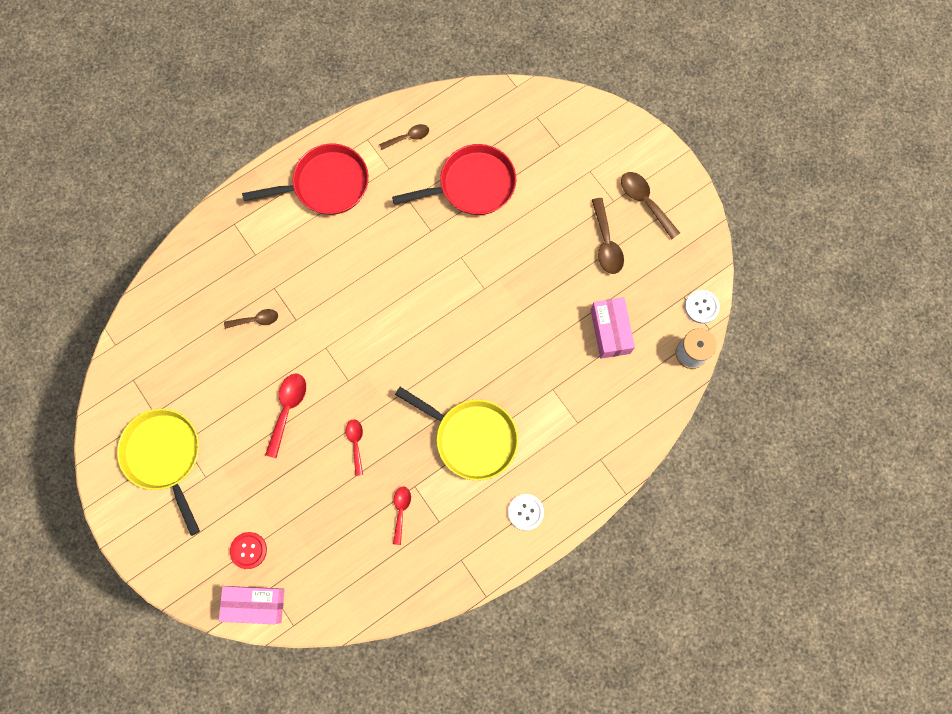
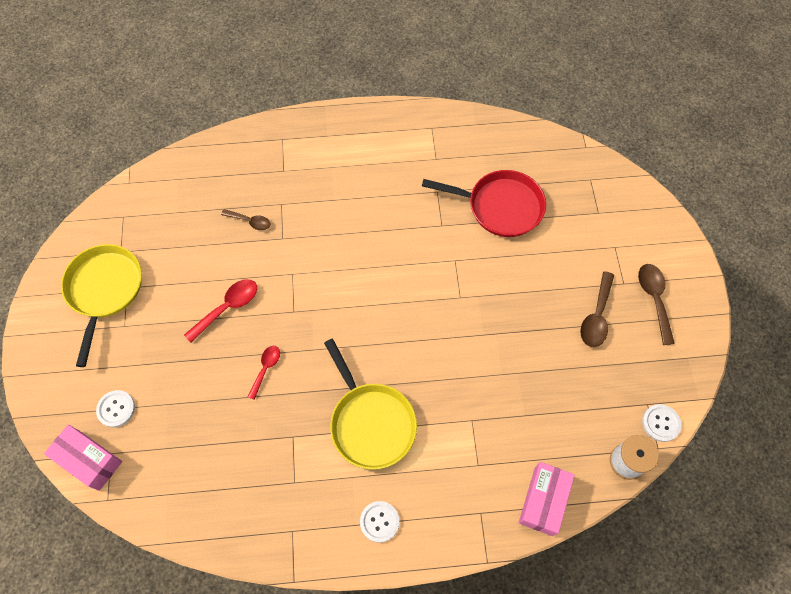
camera: 30 degrees right, 10 degrees down
red button [230,532,267,569] -> white button [96,390,135,427]
red pan [242,144,369,215] -> none
brown spoon [379,124,429,150] -> none
red spoon [393,487,411,545] -> none
pink box [591,297,635,359] -> pink box moved to [519,462,575,536]

